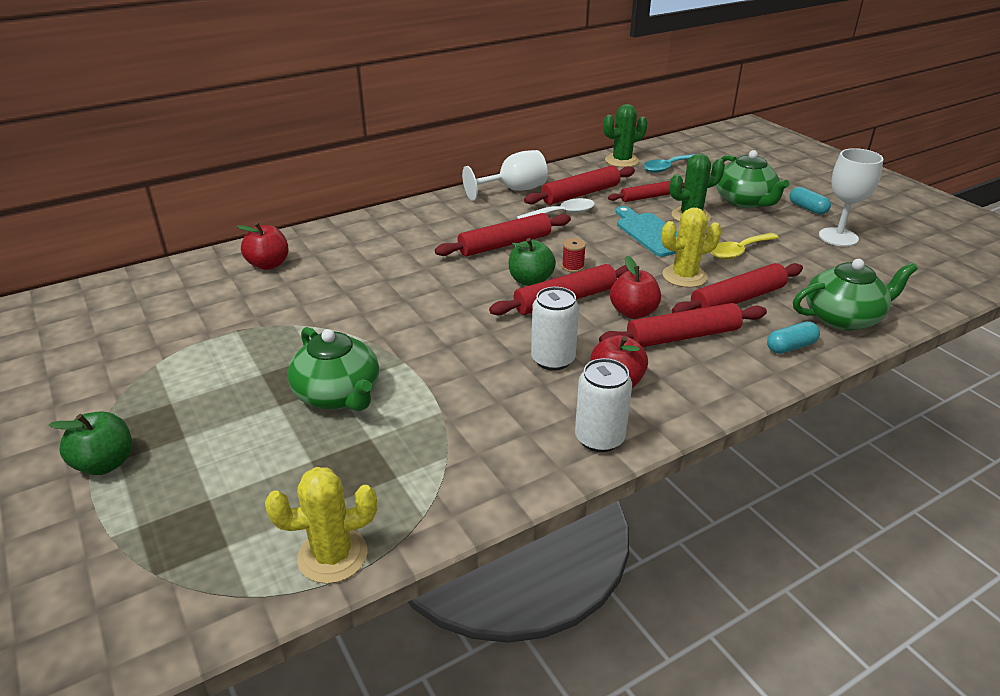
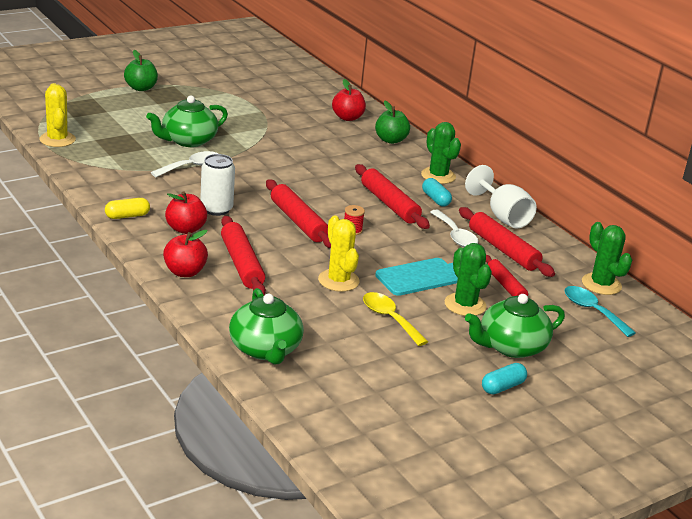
camera: 85 degrees right, 5 degrees down
green apple [509,238,556,286] -> green apple moved to [375,101,410,144]
white can [575,358,632,452] -> yellow capsule [105,198,150,219]
red apple [610,256,661,319] -> red apple moved to [163,230,208,277]
red rolling pin [672,263,803,313] -> none
turquoise capsule [767,321,820,354] -> turquoise capsule moved to [422,178,452,206]
white goblet [819,148,883,247] -> none
none -> white spoon [151,151,218,177]
none -> green cactus [421,122,461,184]

